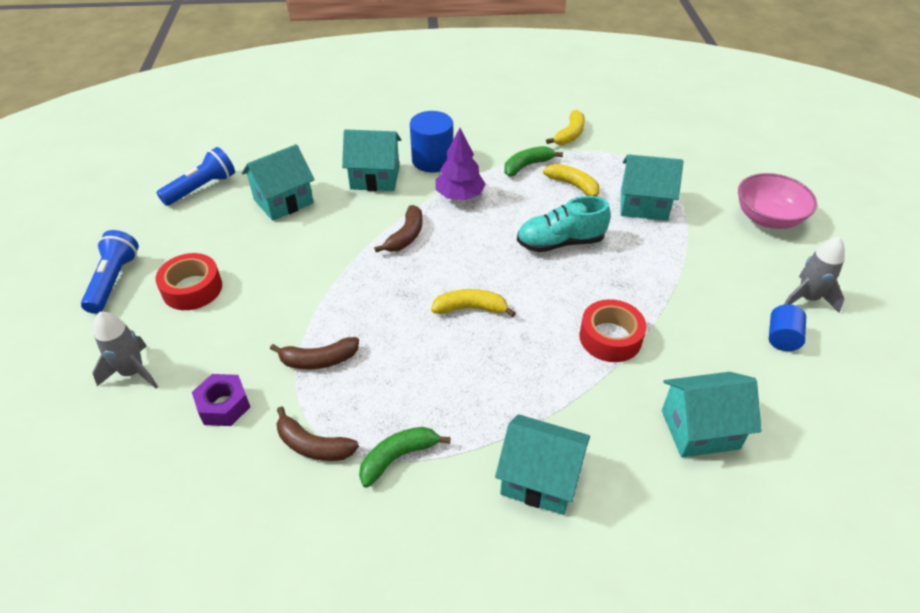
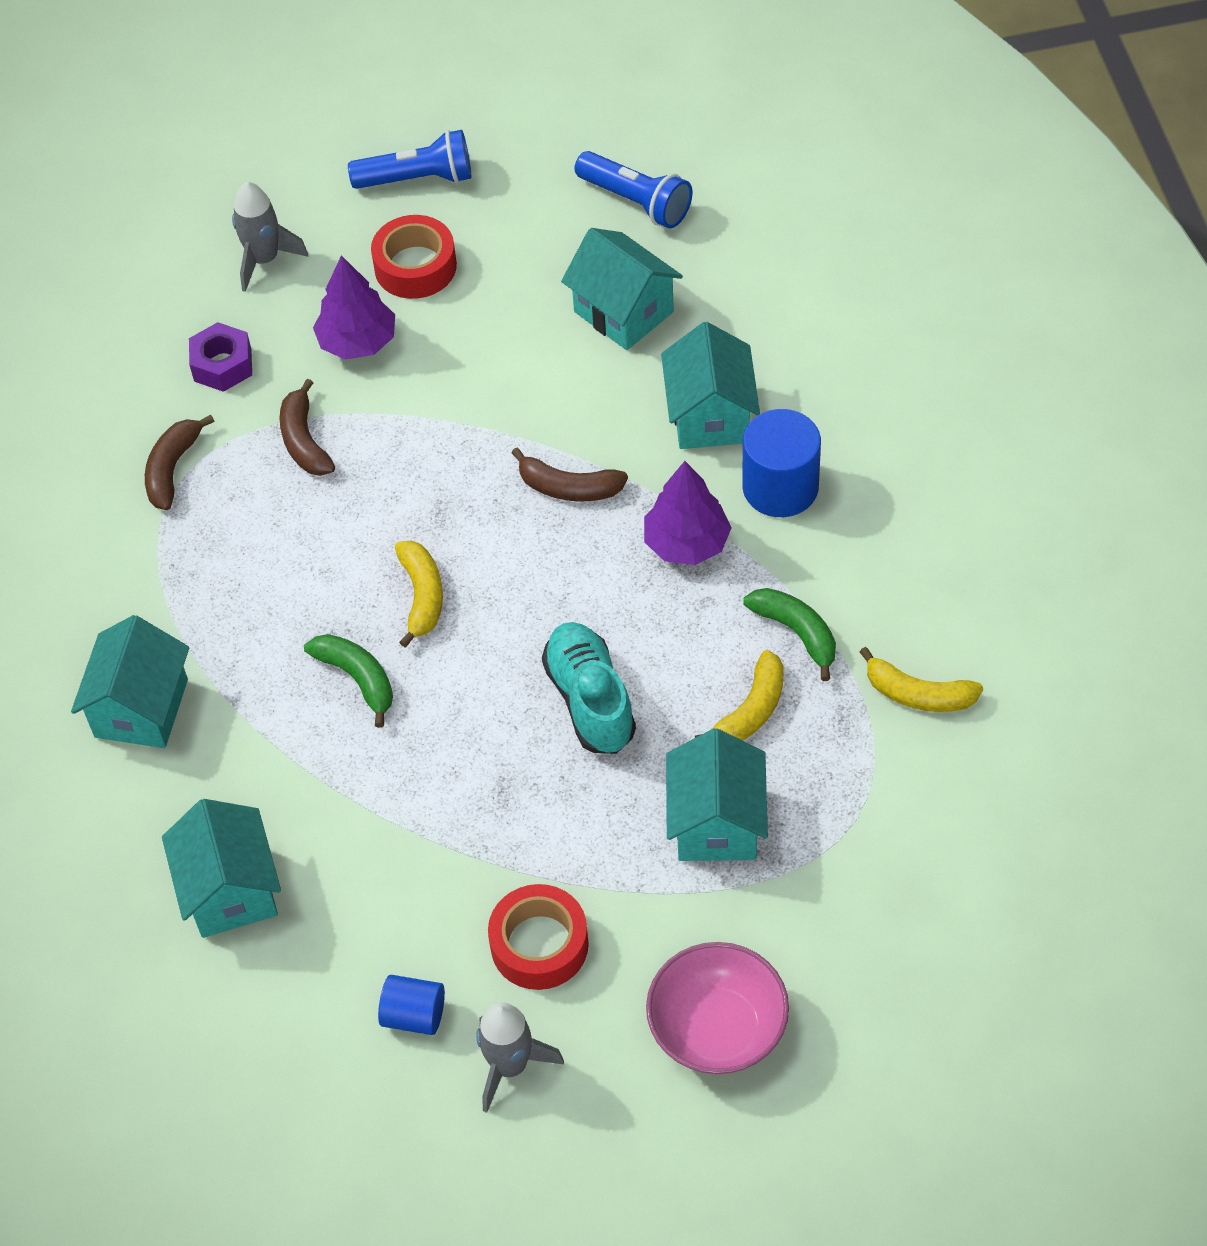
camera: 85 degrees right, 10 degrees up
green banana [359,427,451,488] -> green banana moved to [304,634,393,728]
red tape [579,299,646,362] -> red tape moved to [488,884,589,990]
none -> purple tree [313,255,395,360]

